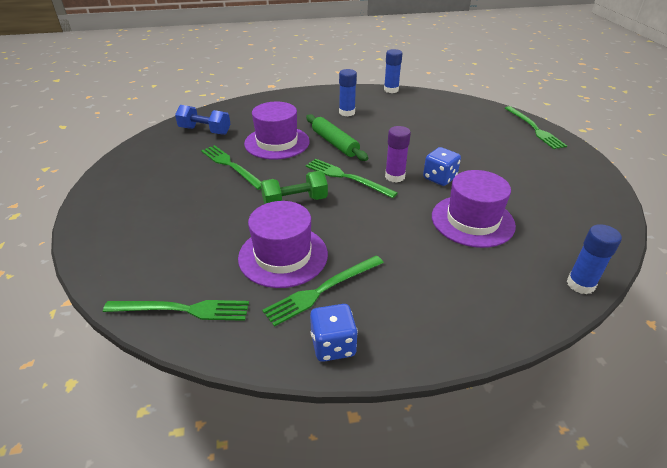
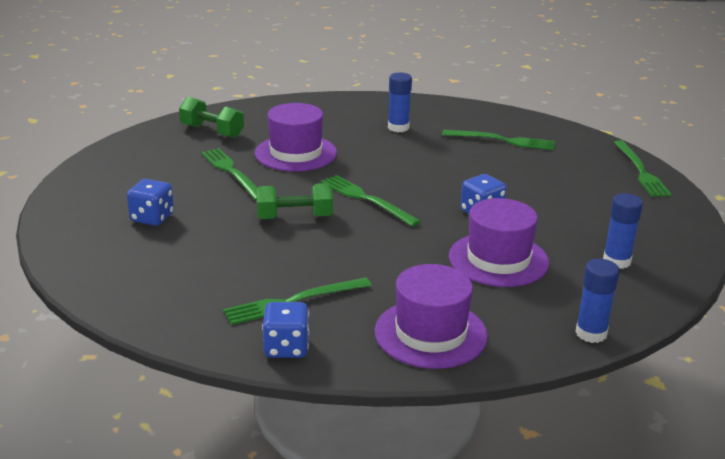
camera: 10 degrees right, 10 degrees down
green fork [103,300,249,321] -> green fork moved to [442,130,555,150]
blue dumbbell [175,105,231,135] -> green dumbbell [179,97,244,138]
purple hat [238,201,328,288] -> purple hat moved to [375,264,488,369]
green rolling pin [306,114,368,161] -> none
blue glue stick [384,49,402,93] -> blue glue stick moved to [603,193,643,269]
purple glue stick [385,126,411,183] -> none
none -> blue dice [127,179,174,226]

